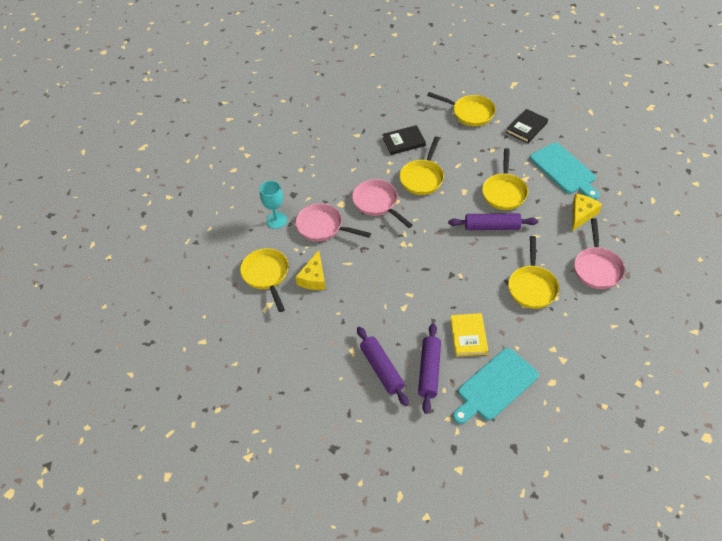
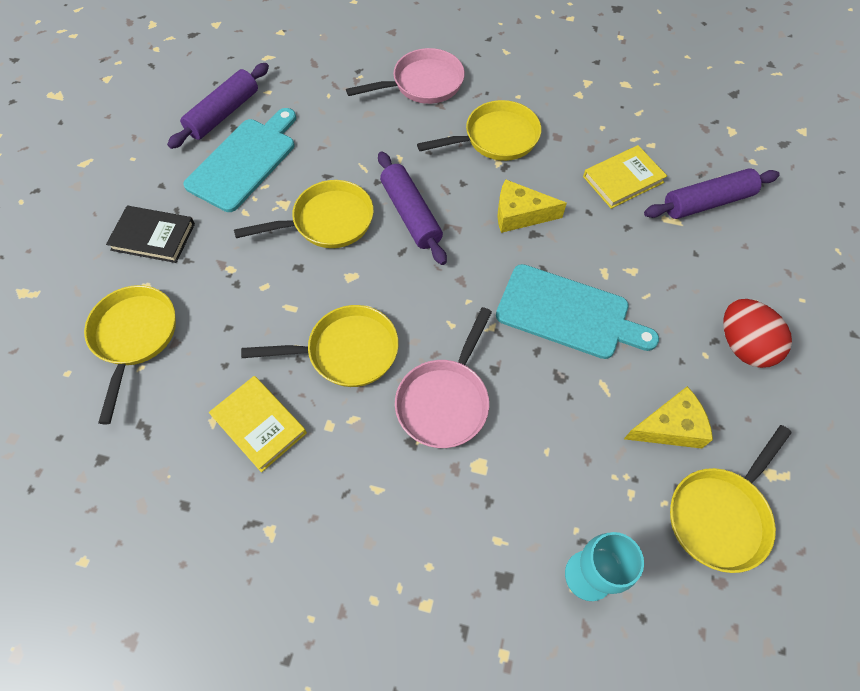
camera: 120 degrees left, 10 degrees up
pink pan [295,203,371,242] -> none
purple rolling pin [357,327,409,406] -> purple rolling pin moved to [167,63,269,149]
black book [383,125,426,155] -> yellow book [209,376,307,472]
turquoise cutting board [453,348,539,424] -> turquoise cutting board moved to [496,264,659,359]
yellow cheese [572,194,602,231] -> yellow cheese moved to [498,179,567,233]
none -> red egg [723,299,792,368]

